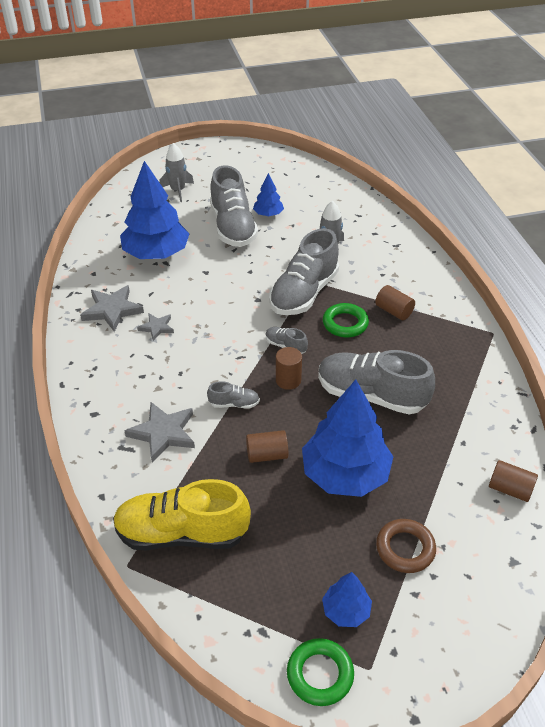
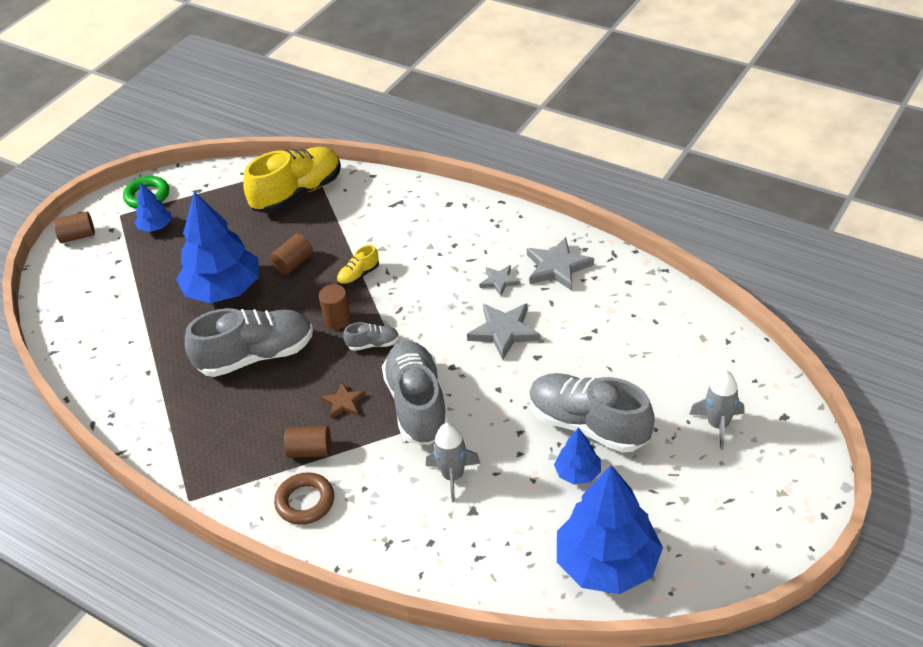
camera: 140 degrees right, 0 degrees up
blue tree [120,161,190,259] -> blue tree moved to [557,465,663,594]
grey star [125,402,195,463] -> grey star moved to [467,303,541,360]
grey shoe [207,381,260,409] -> yellow shoe [337,245,379,286]
green ring [323,303,369,337] -> brown star [321,382,366,419]
brown ring [376,519,436,573] -> brown ring moved to [274,472,334,525]
brown cylinder [489,460,538,502] -> brown cylinder moved to [53,211,95,243]

